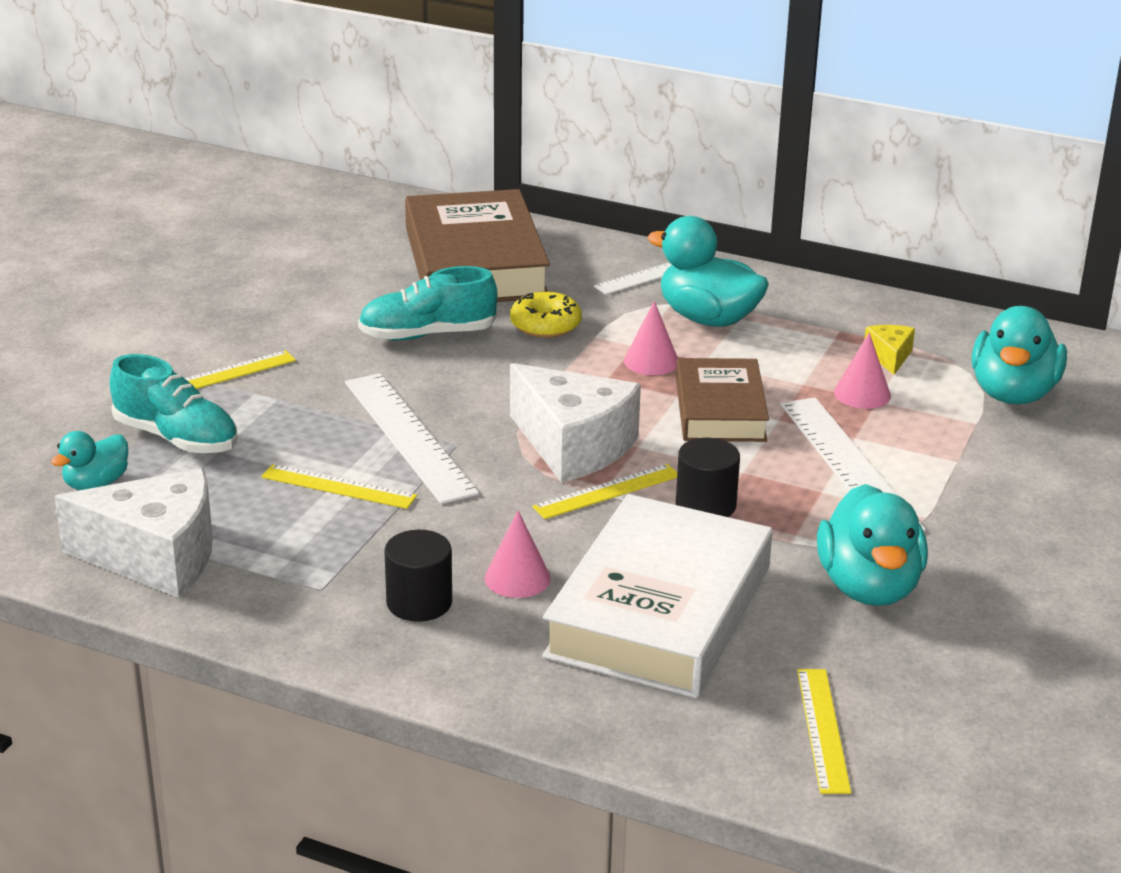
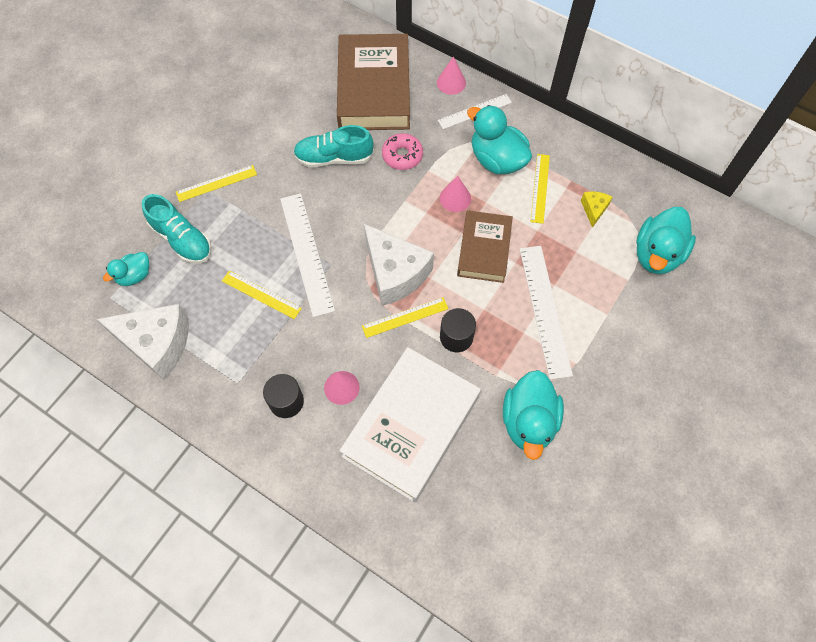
camera: 10 degrees right, 35 degrees up
yellow donut [510,292,582,338] -> pink donut [382,133,423,170]
yellow ruler [797,669,851,794] -> yellow ruler moved to [530,154,550,224]
pink cone [834,332,891,409] -> pink cone moved to [437,56,466,95]

